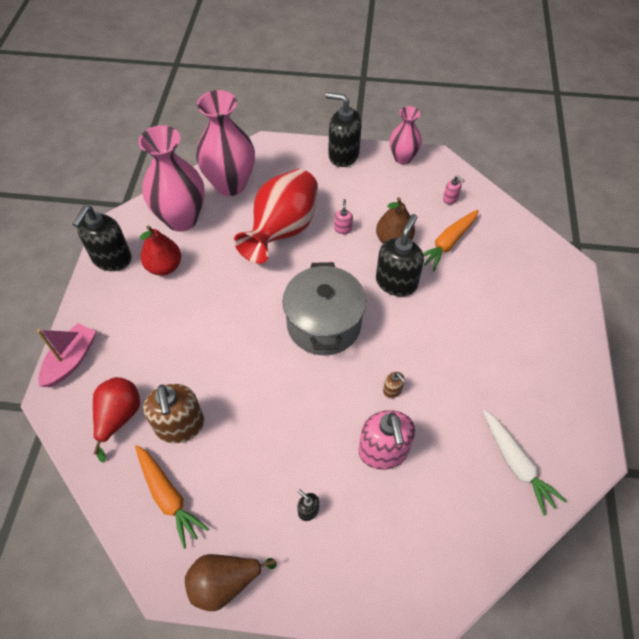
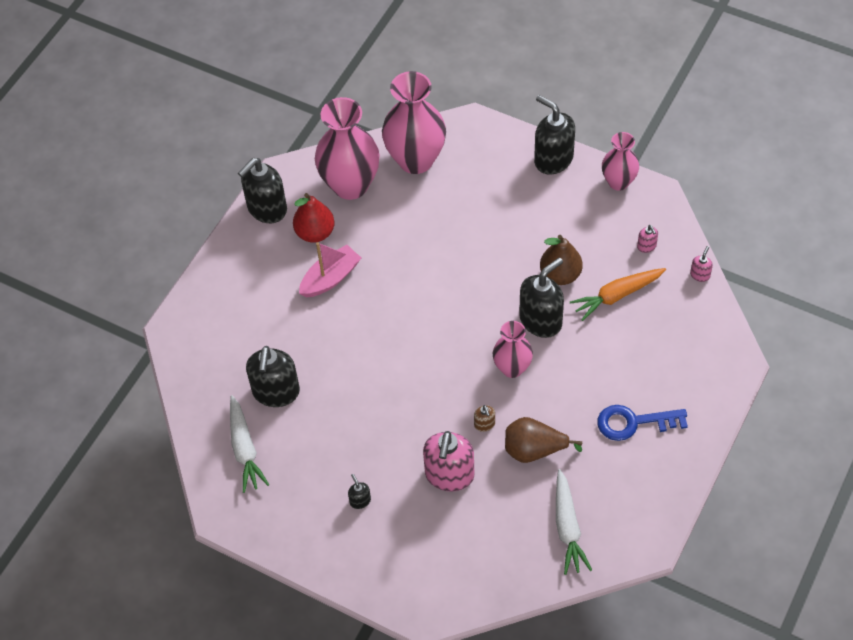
camera: 25 degrees right, 0 degrees up
pink boat [37,323,96,387] -> pink boat moved to [299,242,361,297]
red pear [93,377,140,463] -> none
orange carrot [135,445,209,549] -> white carrot [230,395,269,493]
brown soap dispenser [143,384,204,443] -> black soap dispenser [246,346,300,407]
brown pear [185,554,276,611] -> brown pear moved to [505,417,582,463]
red vase [234,169,318,264] -> none
grey pot [283,262,366,355] -> none
pink soap dispenser [334,199,353,234] -> pink soap dispenser moved to [690,246,713,282]
none -> pink vase [493,321,533,378]
none -> blue key [597,405,688,441]

